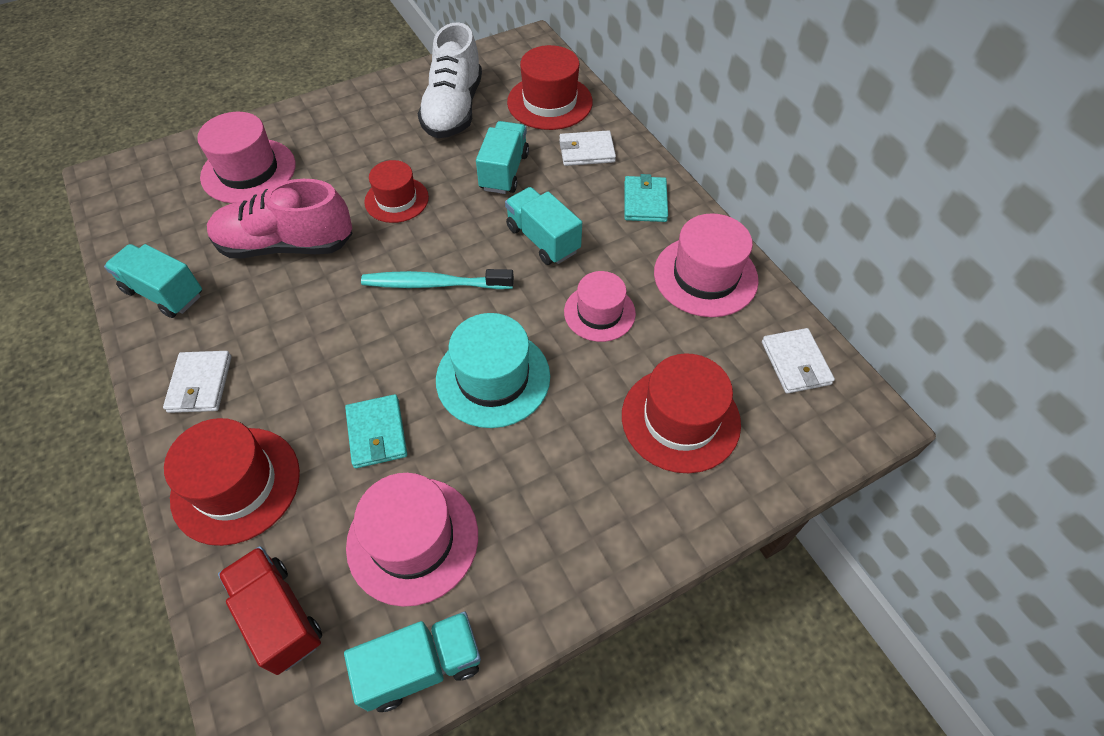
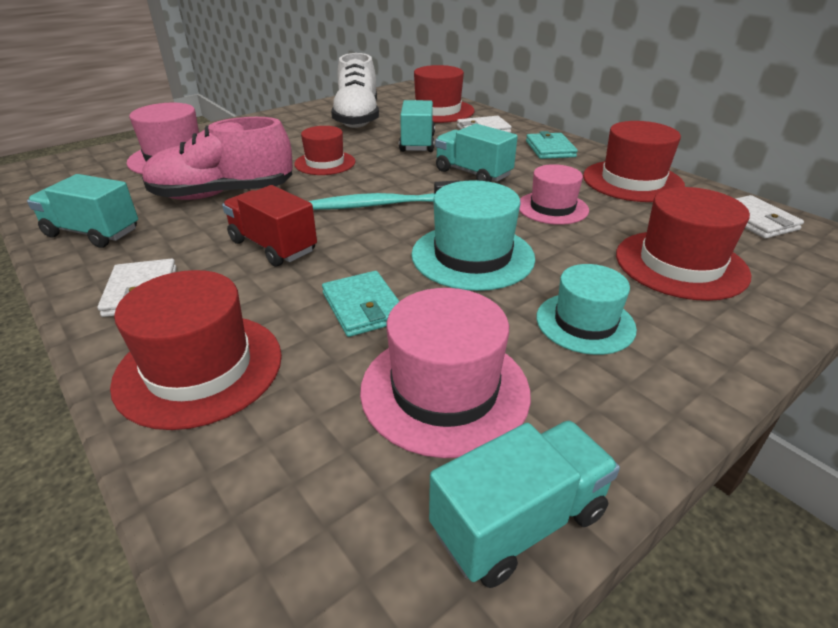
camera: 10 degrees left, 20 degrees down
red truck [218,546,322,675] -> red truck moved to [222,185,317,267]
pink hat [654,213,759,317] -> red hat [583,121,685,202]
none -> turquoise hat [536,264,637,355]

